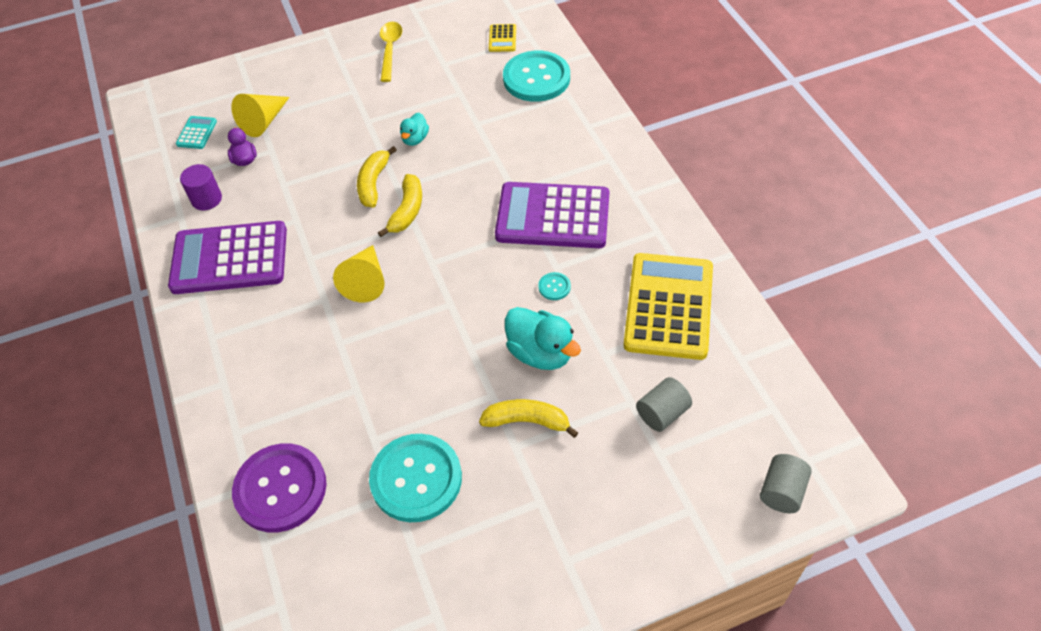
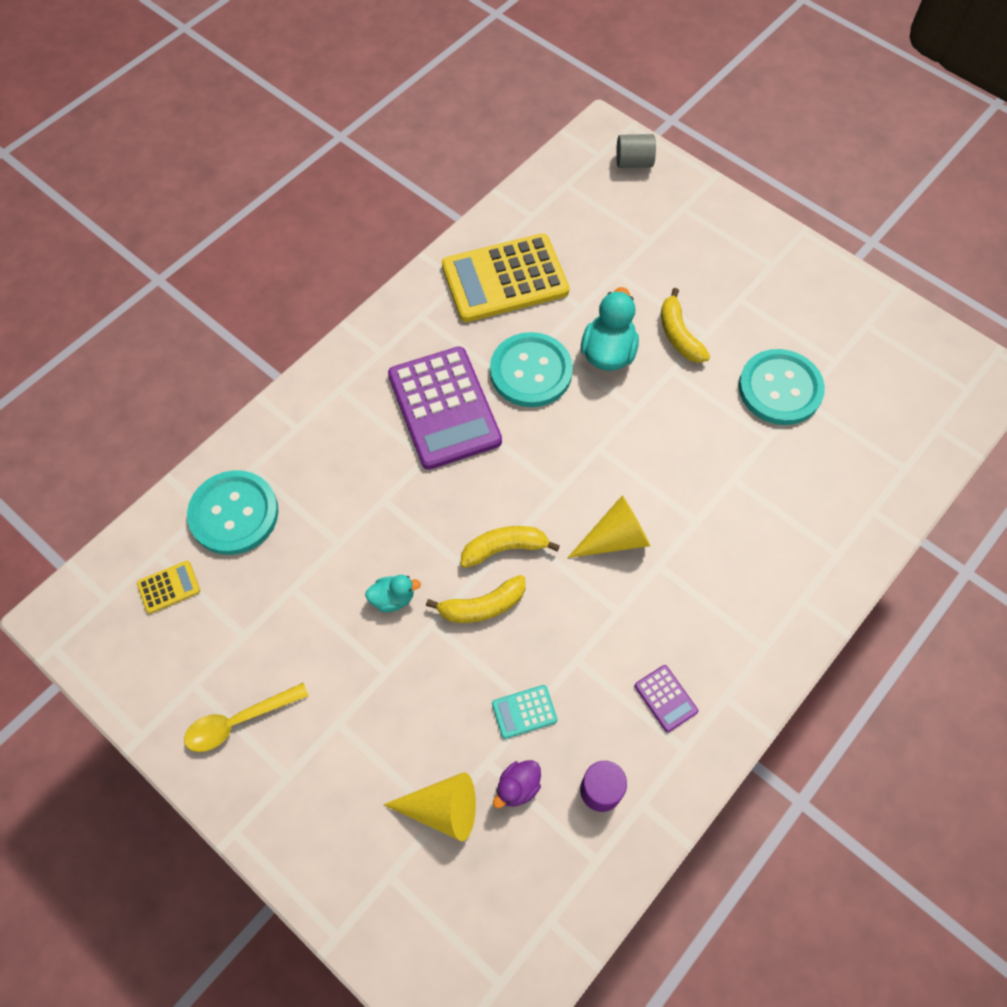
camera: 120 degrees left, 10 degrees up
purple calculator [168,221,287,294] -> purple calculator [635,665,698,732], size x0.42
turquoise calculator [176,116,217,149] -> turquoise calculator moved to [492,685,557,739]
purple button [232,443,327,532] -> none
turquoise button [538,272,571,300] -> turquoise button [490,332,573,407], size x2.49
grey cylinder [636,377,692,432] -> none

